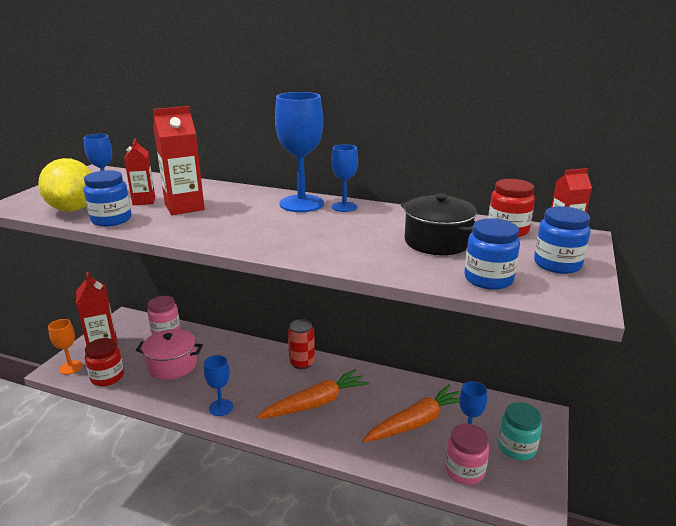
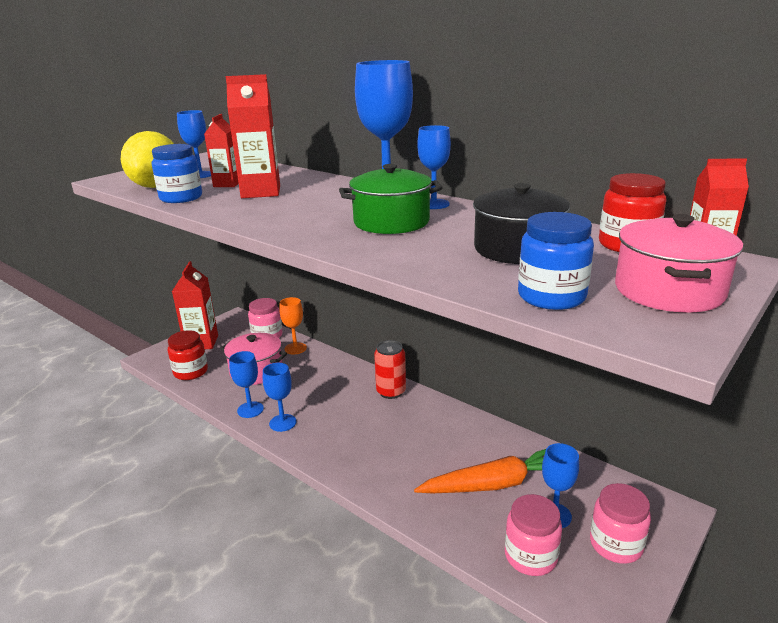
camera: 20 degrees right, 0 degrees up
orange goblet [48,319,83,375] -> orange goblet moved to [279,297,307,354]
orange carrot [257,369,370,419] -> none
turquoise jar [498,402,542,460] -> pink jar [590,483,651,564]
blue jar [534,206,590,274] -> pink pot [615,214,743,313]
none -> blue goblet [229,351,264,418]
none -> green pot [339,164,443,234]

